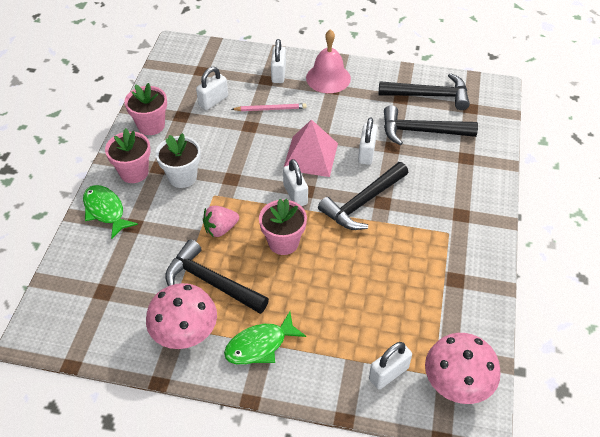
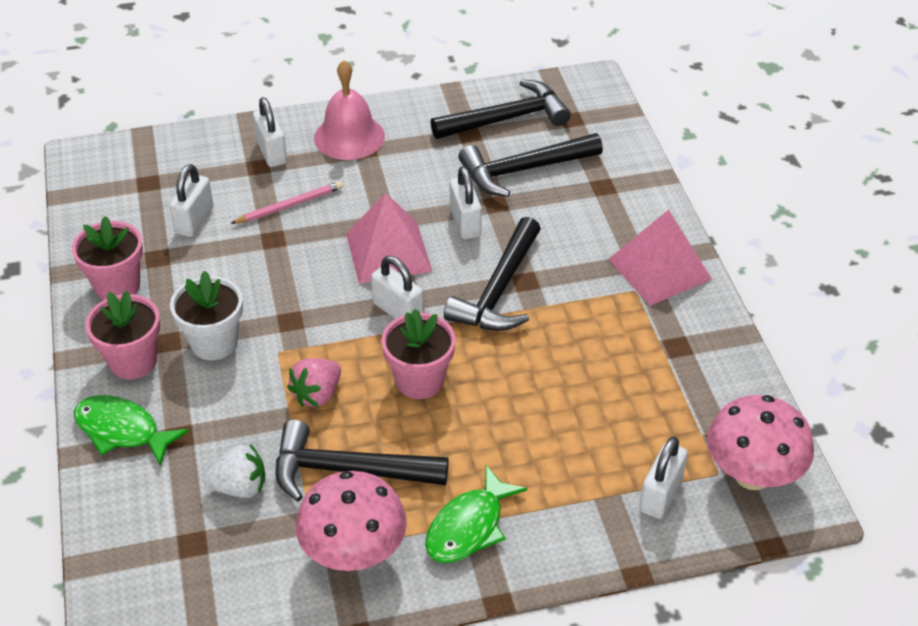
camera: 25 degrees left, 5 degrees down
none -> white strawberry [203,444,265,498]
none -> pink pyramid [608,210,712,306]

